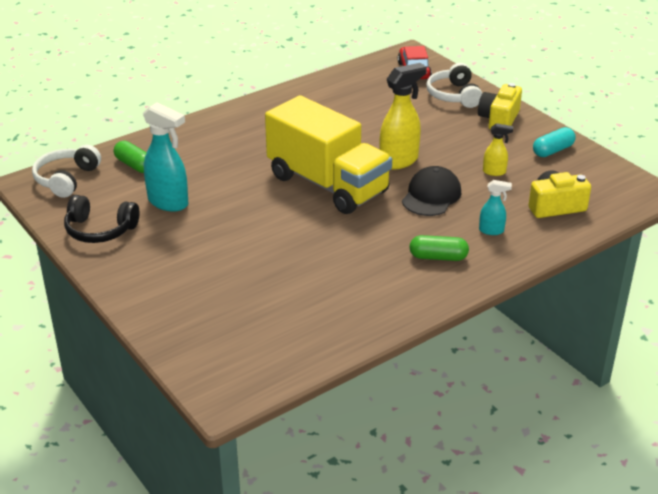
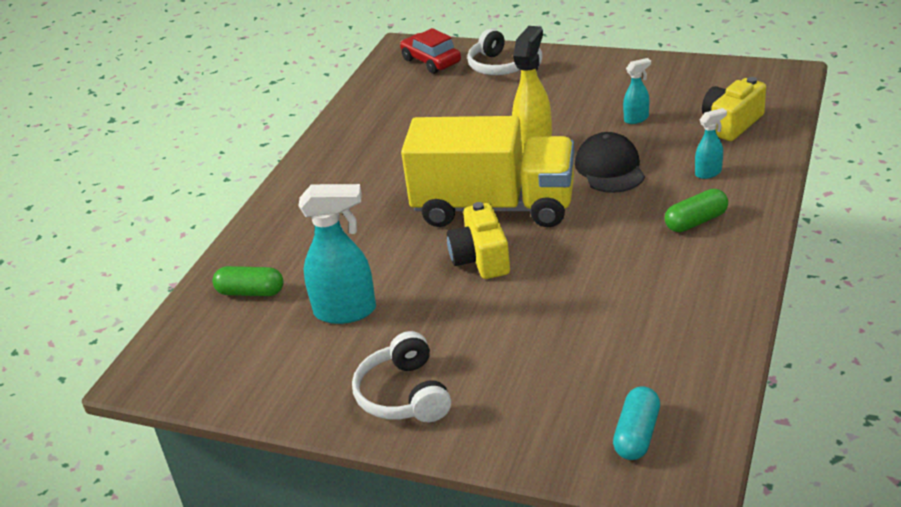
camera: 30 degrees left, 0 degrees up
white headphones [32,145,101,198] -> white headphones moved to [352,331,451,422]
black headphones [64,195,140,243] -> none
yellow camera [478,83,522,130] -> yellow camera moved to [447,202,510,279]
yellow spray bottle [483,123,513,176] -> turquoise spray bottle [623,58,651,124]
turquoise capsule [533,127,576,157] -> turquoise capsule moved to [613,386,660,460]

